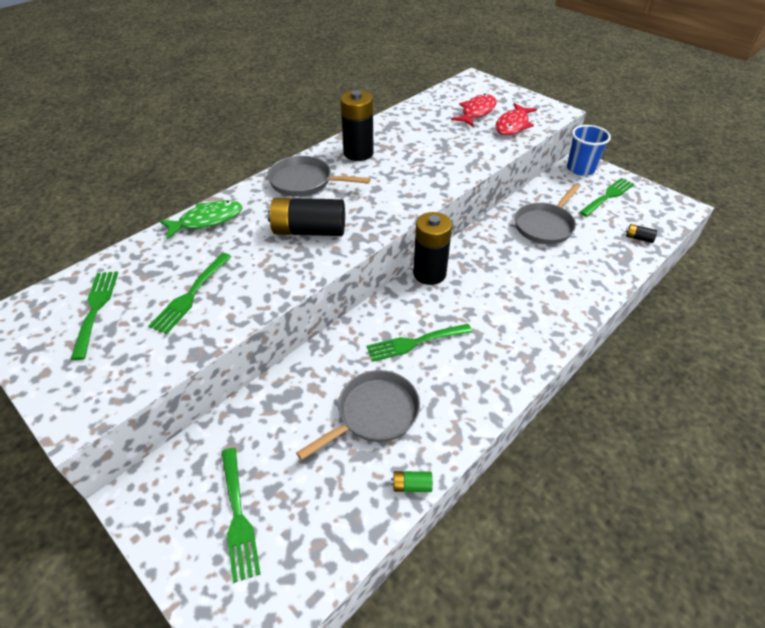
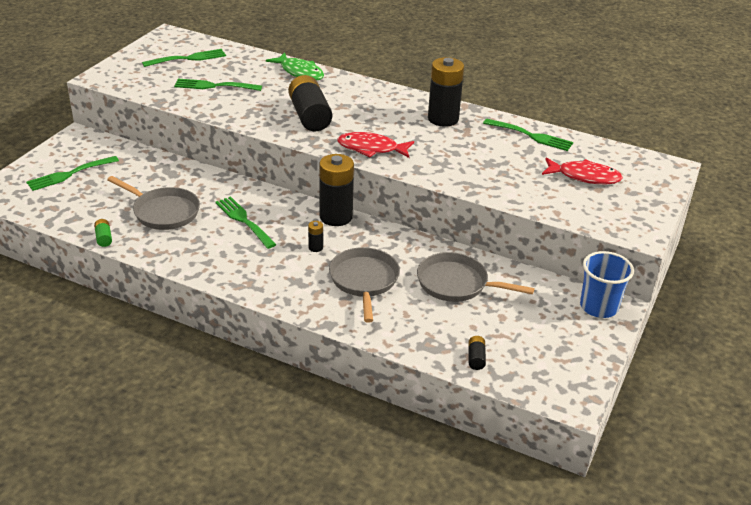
camera: 70 degrees right, 10 degrees down
grey pan [267,156,371,197] -> grey pan moved to [329,247,400,323]
red fish [495,103,537,136] -> red fish moved to [337,132,414,158]
green fork [579,178,634,217] -> green fork moved to [483,118,573,151]
none -> black battery [308,221,323,252]

